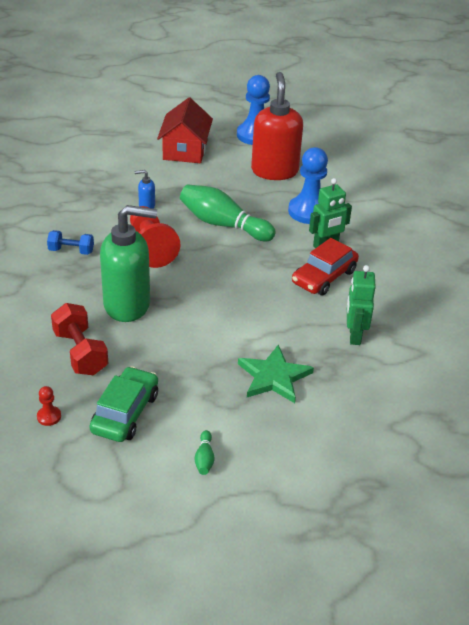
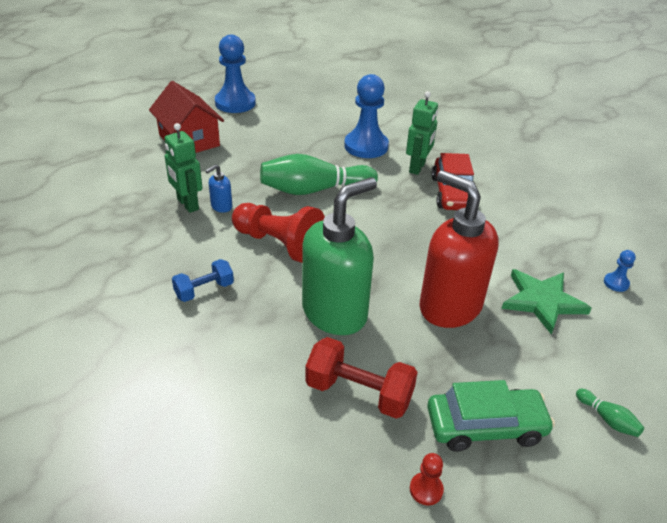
camera: 40 degrees left, 0 degrees up
green car [89,366,158,442] -> green car turned 105 degrees clockwise [427,380,555,452]
red soap dispenser [251,72,303,180] -> red soap dispenser moved to [419,170,499,328]
green robot [347,265,376,345] -> green robot moved to [164,123,203,213]
none -> blue pawn [604,250,636,292]

